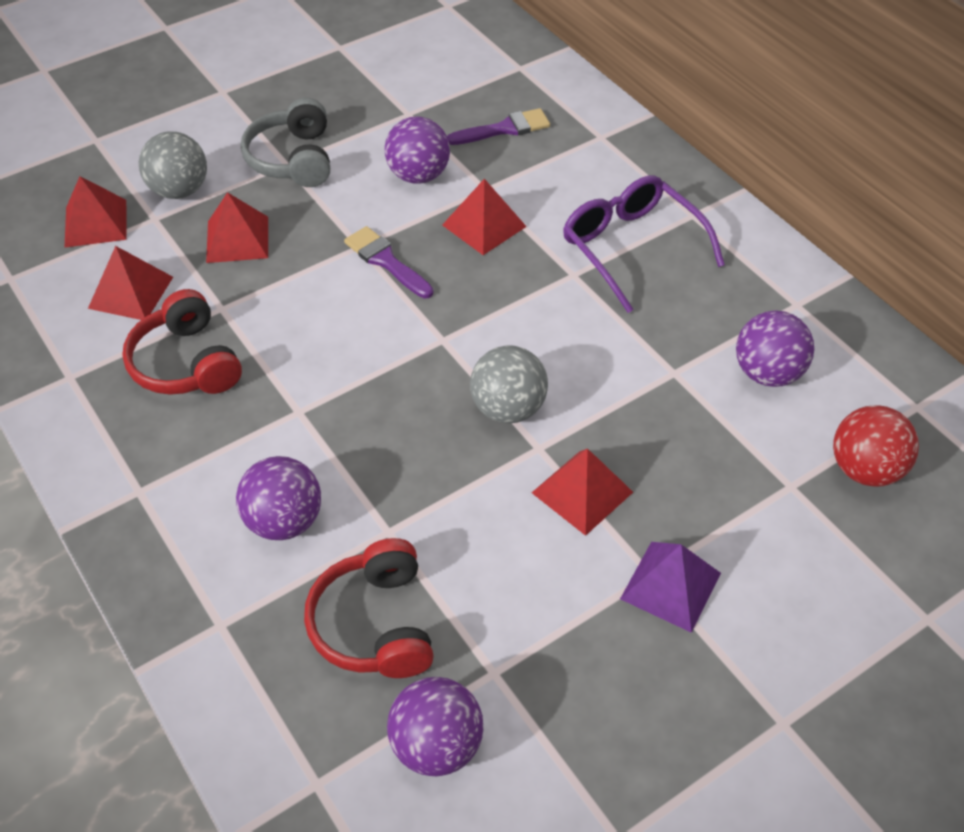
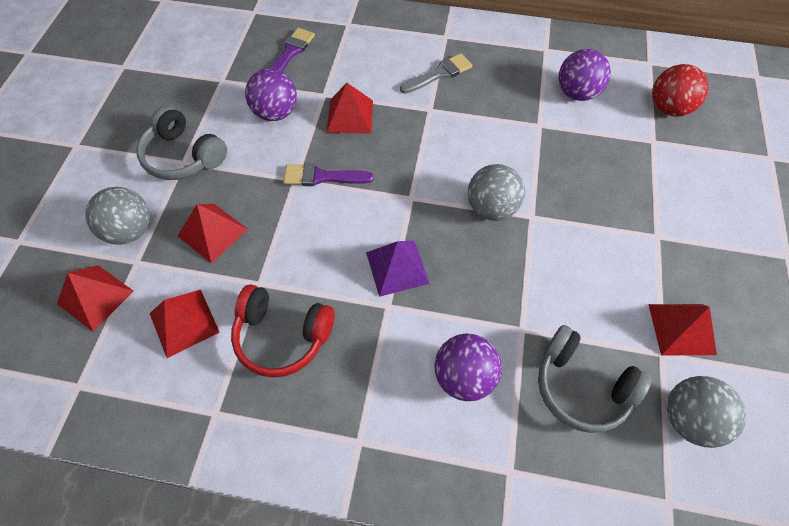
camera: 45 degrees left, 10 degrees up
red headphones [304,538,434,678] -> grey headphones [538,325,652,433]
purple ball [387,677,483,777] -> grey ball [667,376,746,448]
red pyramid [532,449,633,536] -> red pyramid moved to [648,304,717,356]
purple glasses [563,175,725,313] -> grey brush [400,53,473,94]
purple pyramid [620,542,721,633] -> purple pyramid moved to [366,241,430,297]

